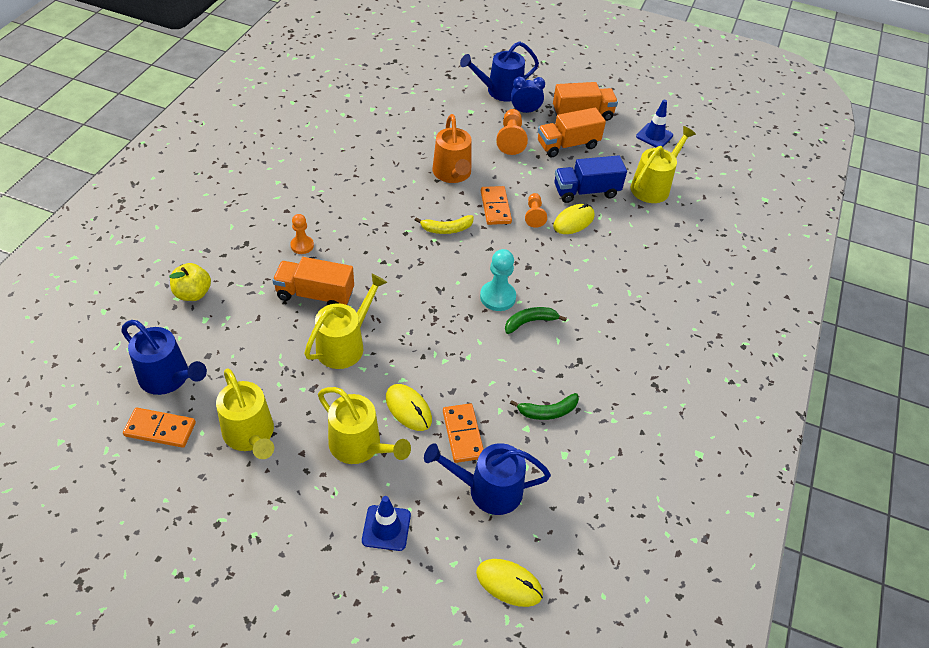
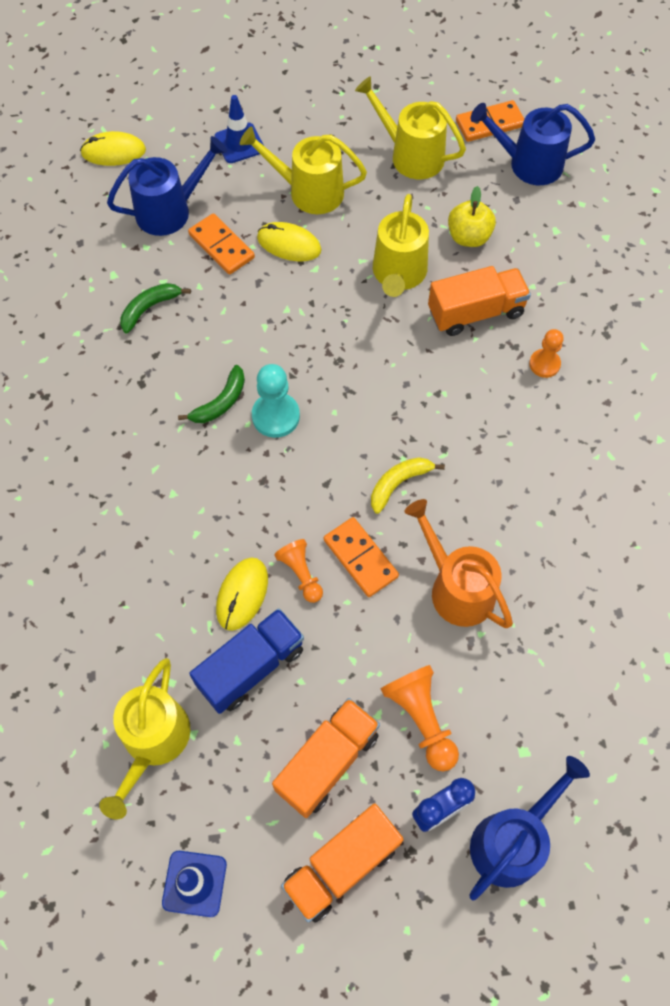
camera: 155 degrees right, 15 degrees up
yellow apple [169,263,211,301] -> yellow apple moved to [448,186,496,247]

